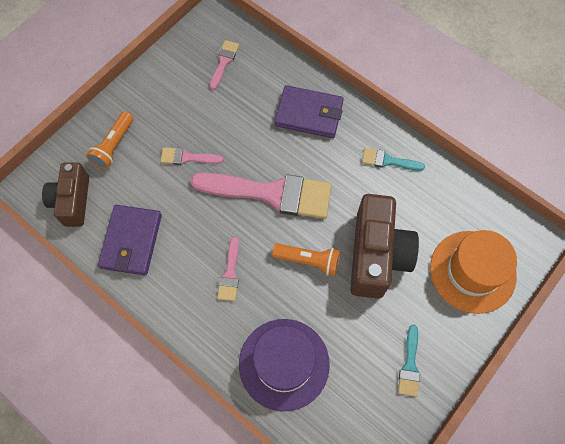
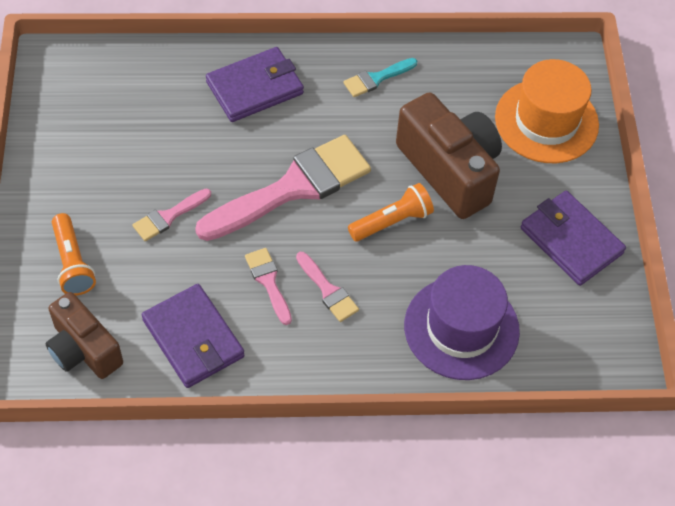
camera: 45 degrees left, 10 degrees down
pink brush [209,40,239,90] -> pink brush moved to [245,248,292,325]
turquoise brush [398,325,420,397] -> purple wallet [521,191,626,286]

